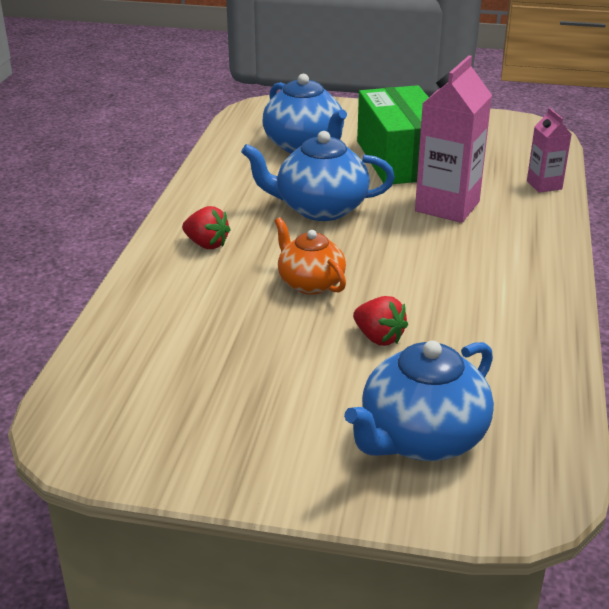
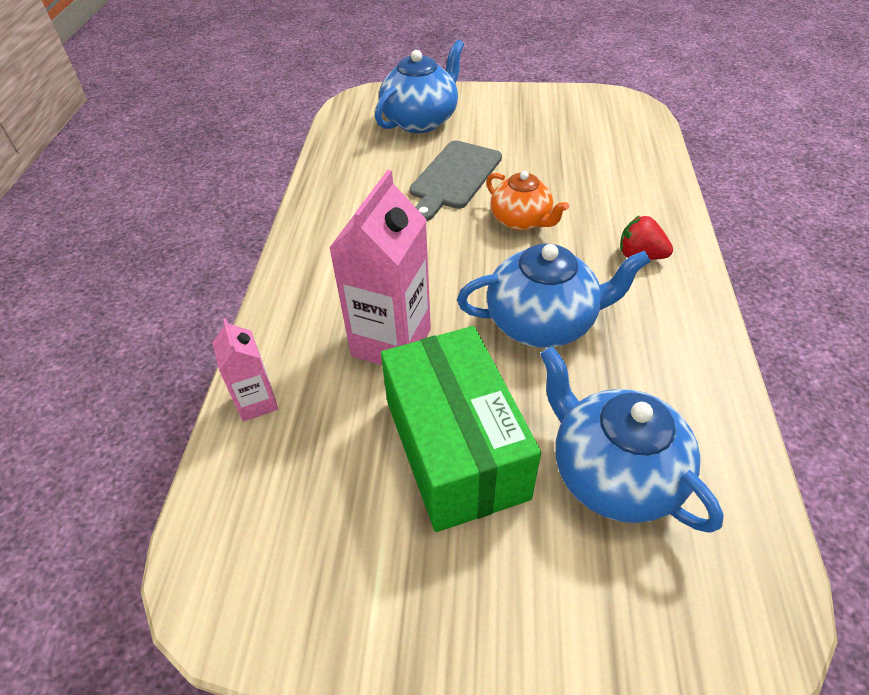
camera: 175 degrees right, 15 degrees up
red strawberry [353,296,408,346] -> grey cutting board [410,140,502,221]

